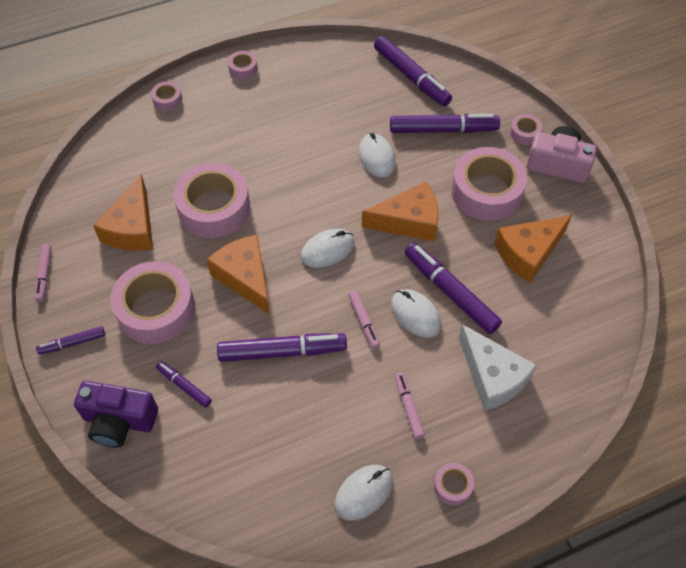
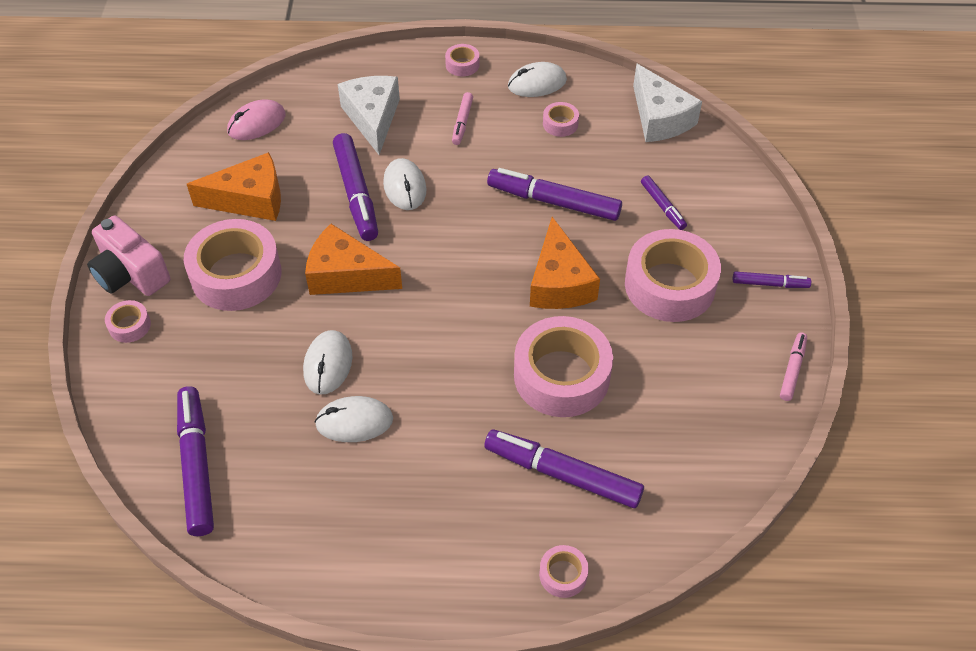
camera: 155 degrees left, 5 degrees down
purple camera [74,381,158,448] -> none
orange cheese [93,174,153,251] -> none
pink tape [228,51,258,79] -> pink tape moved to [543,102,579,137]
white mouse [301,229,354,268] -> white mouse moved to [315,396,393,442]
pink marker [348,290,380,348] -> none
purple marker [390,114,500,133] -> purple marker moved to [484,430,644,508]
none -> pink mouse [227,99,286,140]
none -> white cheese [633,64,702,142]

